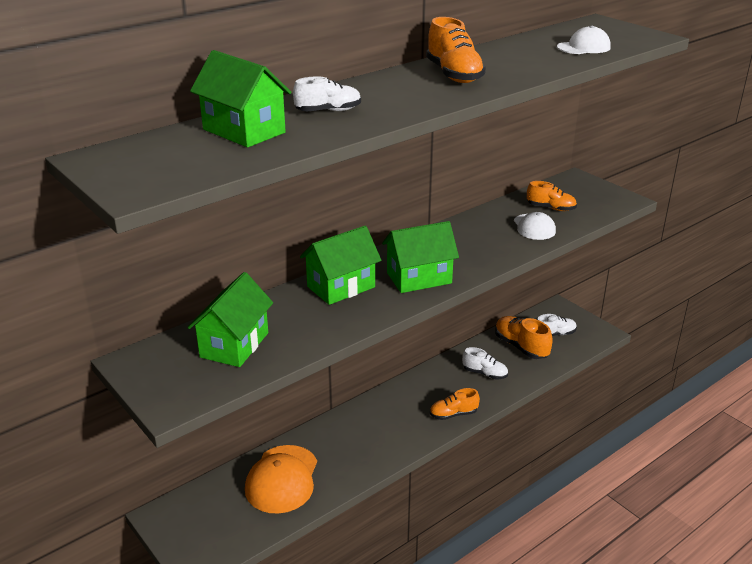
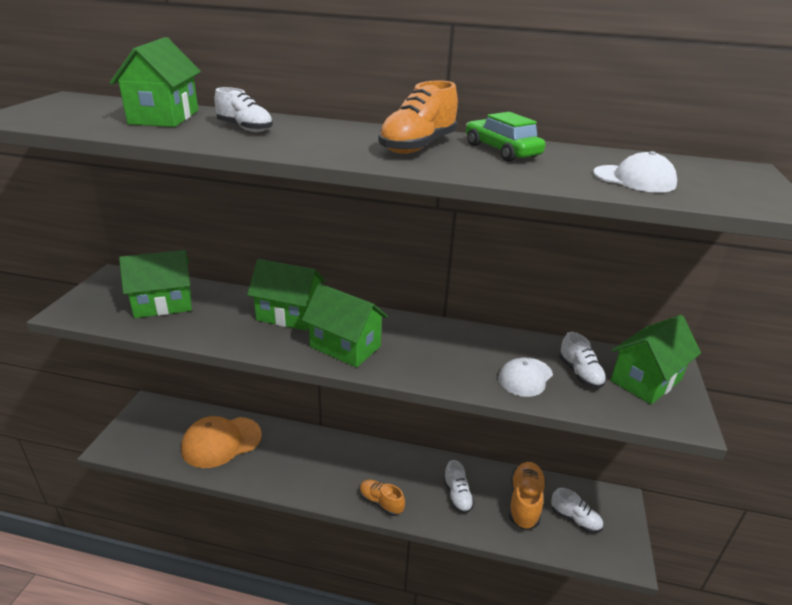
camera: 50 degrees right, 0 degrees up
orange shoe [527,181,577,211] -> white shoe [559,332,606,388]
none -> green car [466,112,545,162]
none -> green house [611,315,701,404]

